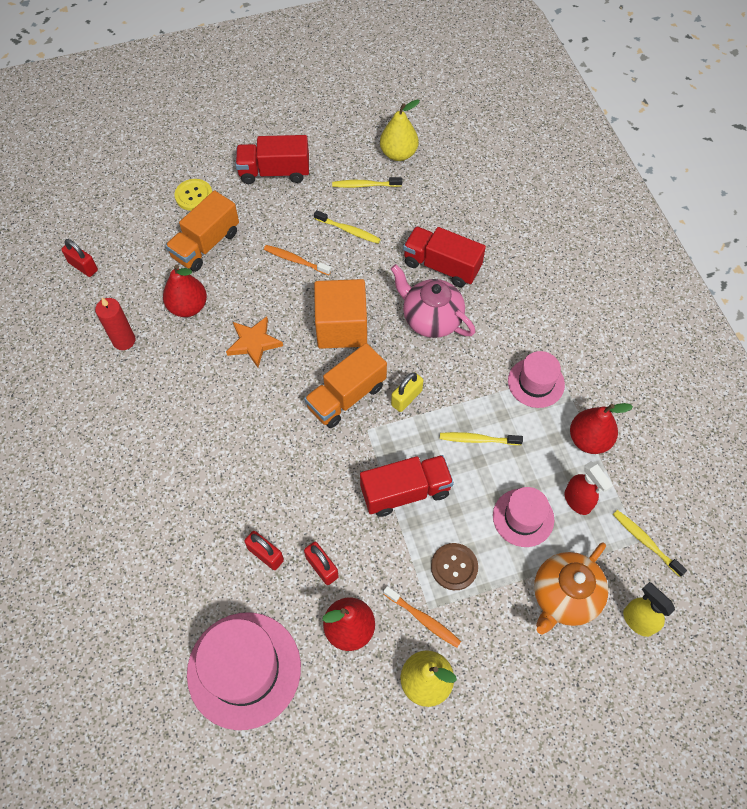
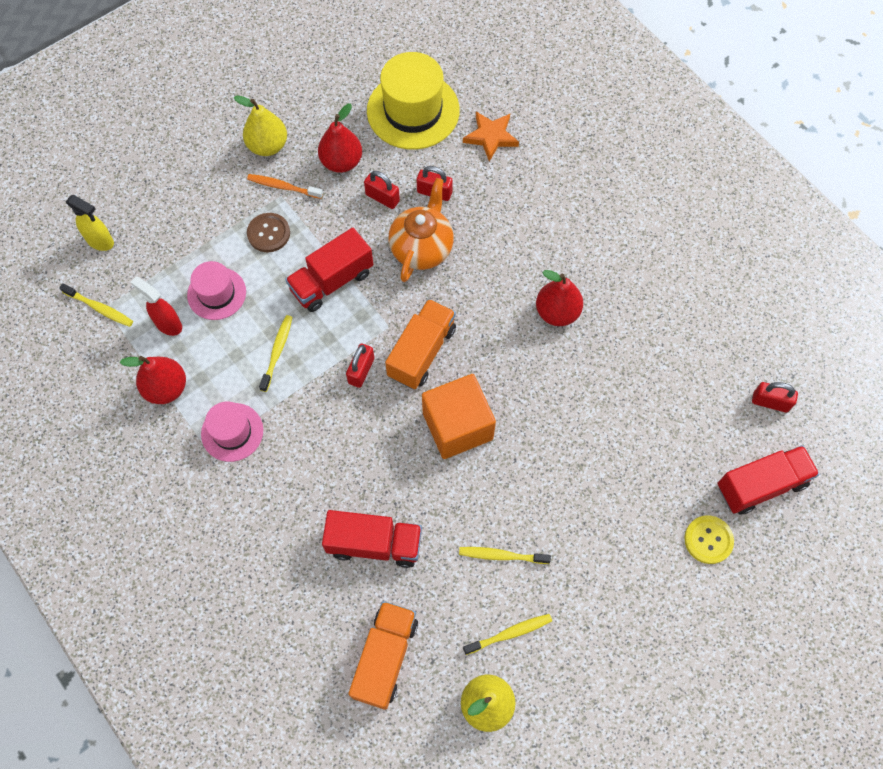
camera: 160 degrees right, 5 degrees up
red candle [95,298,136,350] -> none
red pear [163,265,207,317] -> red pear moved to [536,270,583,326]
orange truck [165,190,239,272] -> orange truck moved to [349,601,418,710]
pink hat [187,612,301,730] -> yellow hat [367,52,460,150]
orange star [226,316,283,368] -> orange star moved to [463,112,519,162]
red truck [236,135,309,184] -> red truck moved to [718,445,820,515]
orange toothbrush [264,245,331,275] -> none
pink teapot [391,264,475,338] -> none
yellow padlock [391,372,424,412] -> red padlock [346,343,374,388]
yellow toothbrush [440,432,523,445] -> yellow toothbrush turned 60 degrees counterclockwise [259,315,292,392]
orange teapot [534,542,608,635] -> orange teapot moved to [388,178,454,282]

